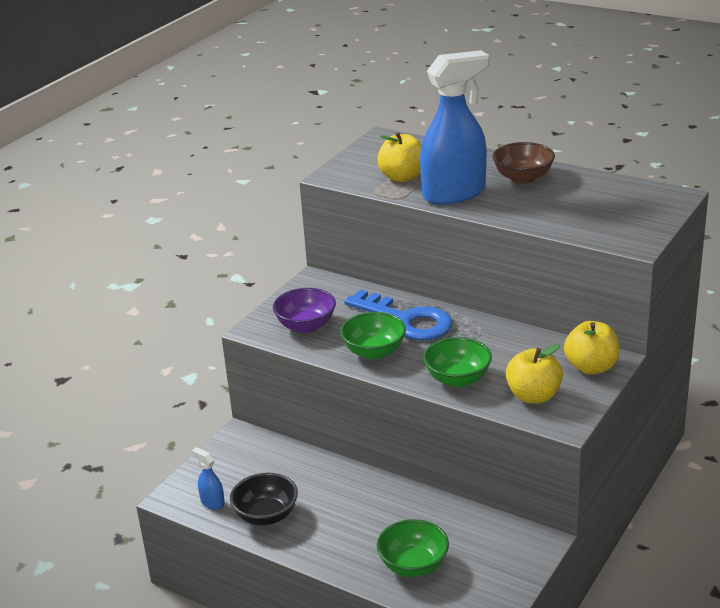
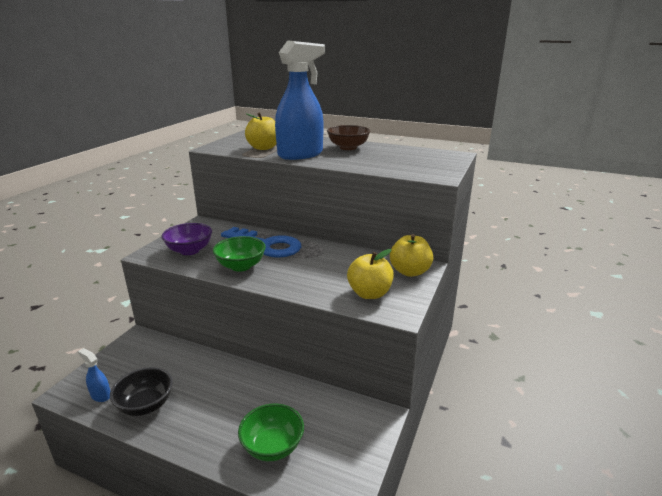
camera: 10 degrees left, 5 degrees down
green bowl [423,337,492,387] -> none

